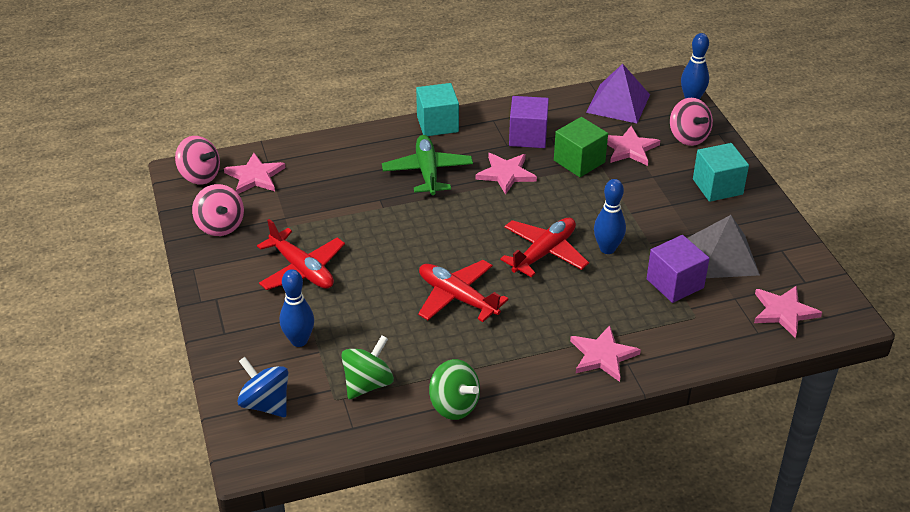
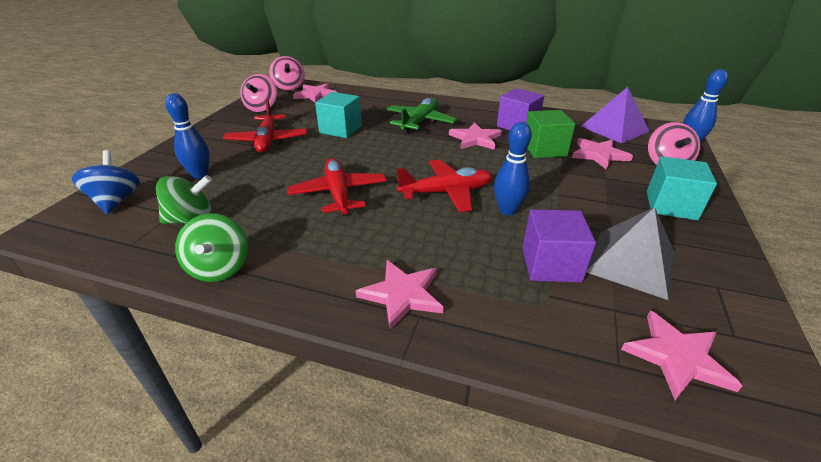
camera: 35 degrees right, 5 degrees down
turquoise cube [416,83,459,136] -> turquoise cube moved to [315,92,362,138]

